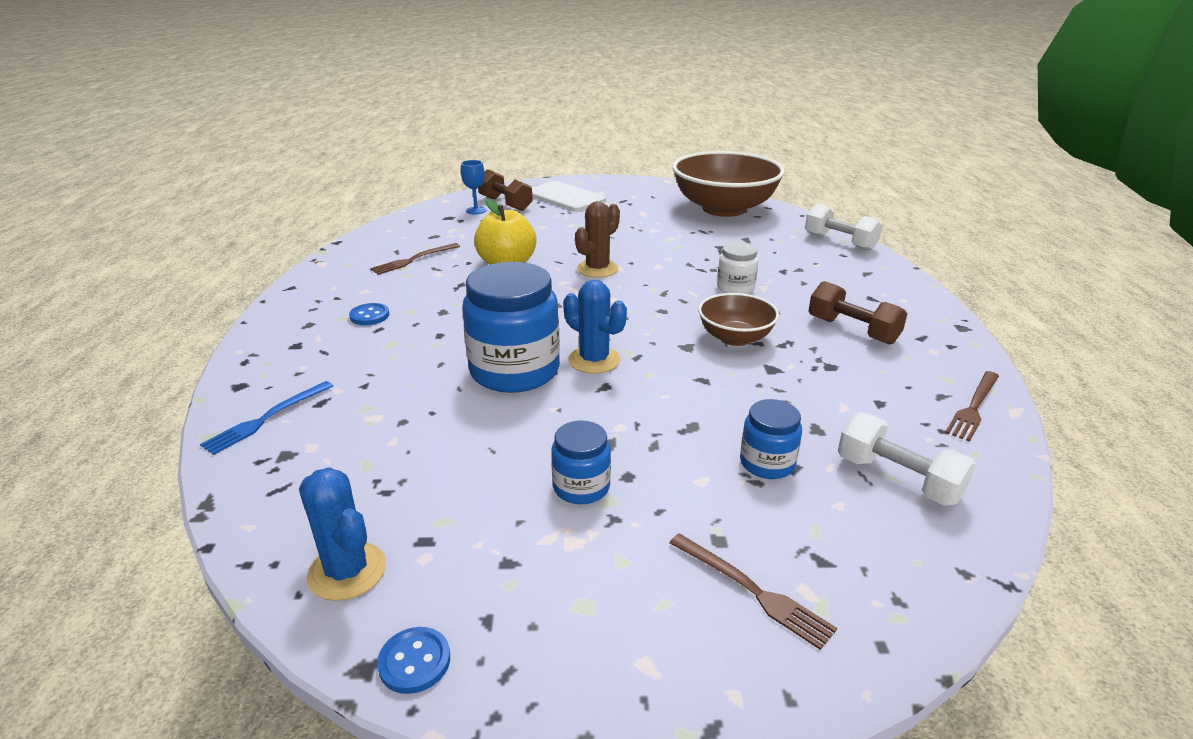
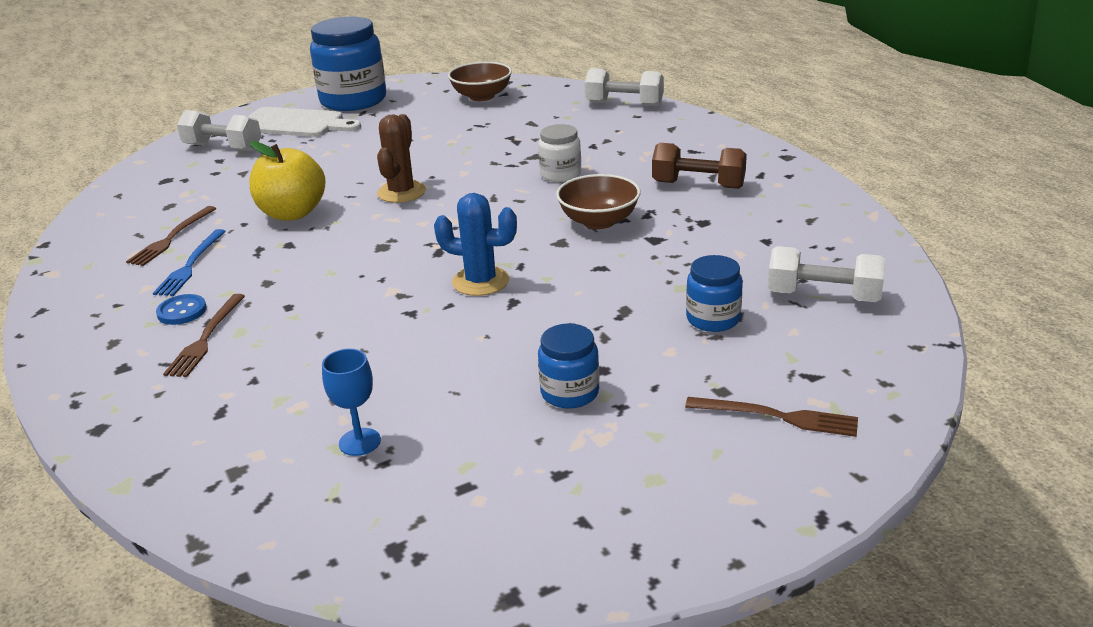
camera: 25 degrees left, 0 degrees up
blue fork [200,381,333,455] -> blue fork moved to [153,229,226,296]
blue cactus [299,467,386,601] -> none
blue button [377,627,450,694] -> none
blue goblet [461,160,486,214] -> blue goblet moved to [322,349,381,456]
blue jar [462,262,560,393] -> blue jar moved to [310,17,386,111]
brown dumbbell [478,169,533,211] -> white dumbbell [177,110,261,151]
brown bowl [672,151,785,217] -> brown bowl [448,62,512,101], size x0.51
brown fork [945,371,999,442] -> brown fork moved to [163,294,245,377]

